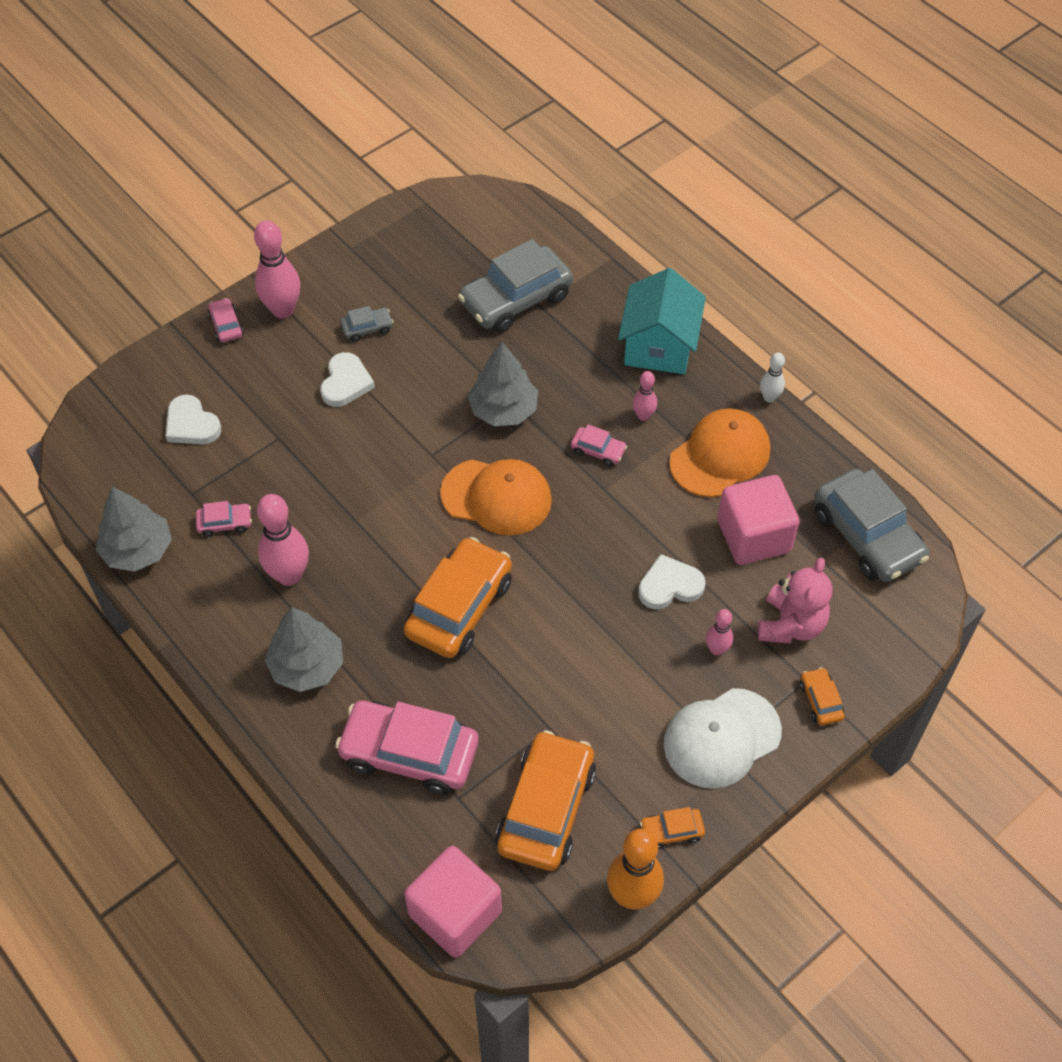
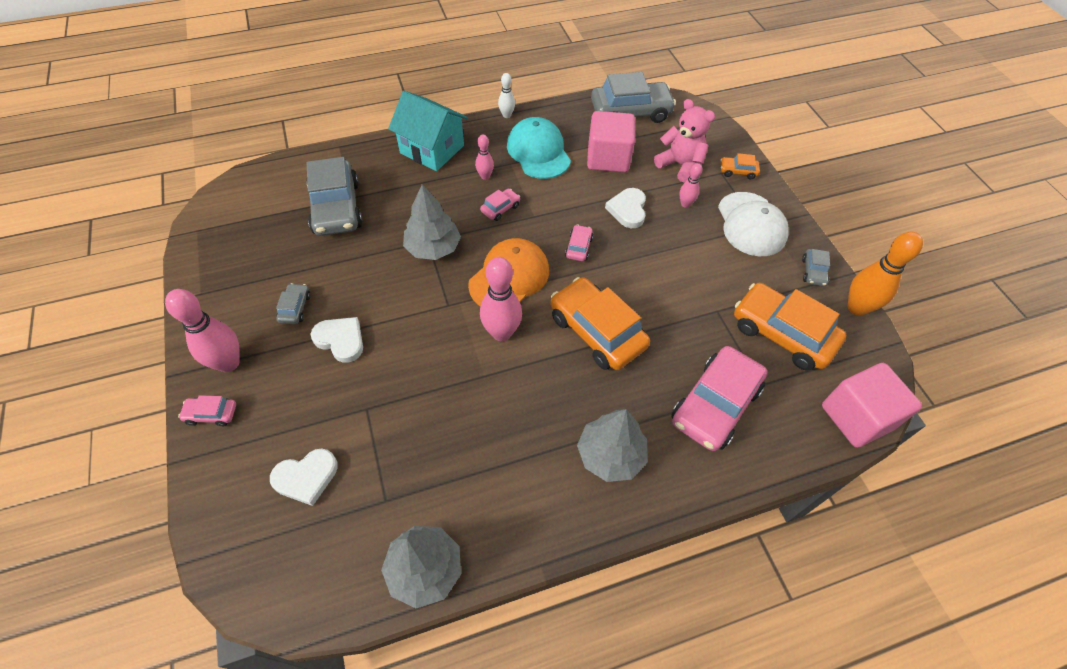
camera: 70 degrees left, 0 degrees up
pink car [196,501,252,537] -> pink car moved to [565,225,593,261]
pink bowling pin [257,494,309,586] -> pink bowling pin moved to [480,257,522,341]
orange car [640,807,705,849] -> grey car [802,249,830,286]
orange cap [669,408,770,497] -> turquoise cap [507,117,571,179]

